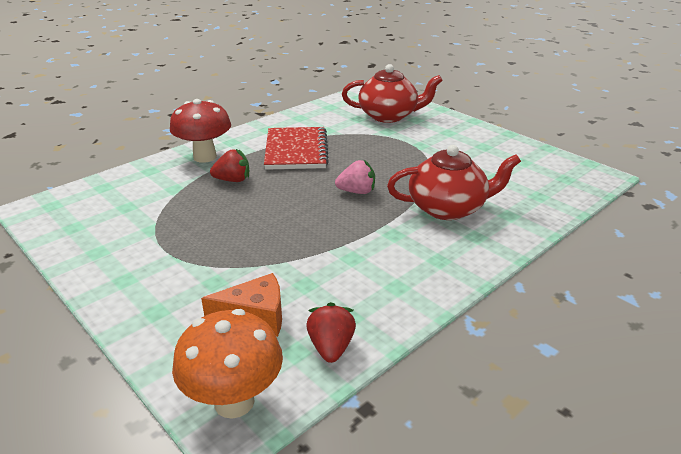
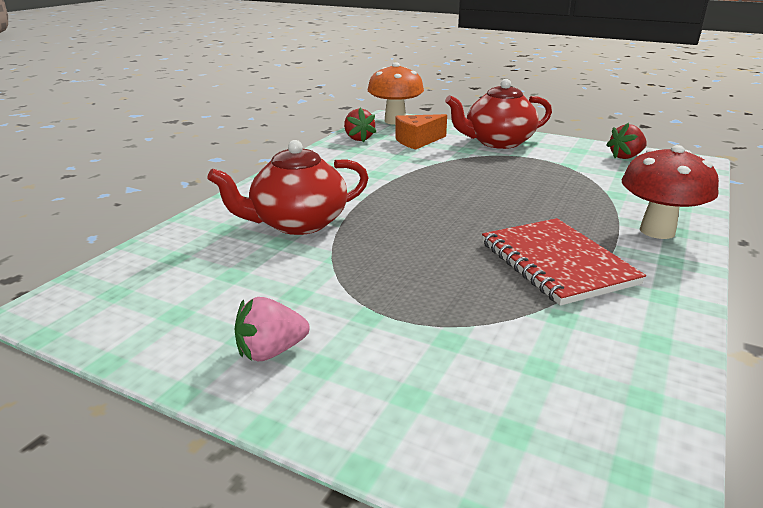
camera: 160 degrees right, 5 degrees down
red strawberry [210,149,249,182] -> red strawberry moved to [606,123,647,159]
pink strawberry [335,160,375,194] -> pink strawberry moved to [235,297,310,361]
red teapot [342,64,443,123] -> red teapot moved to [445,79,552,149]

